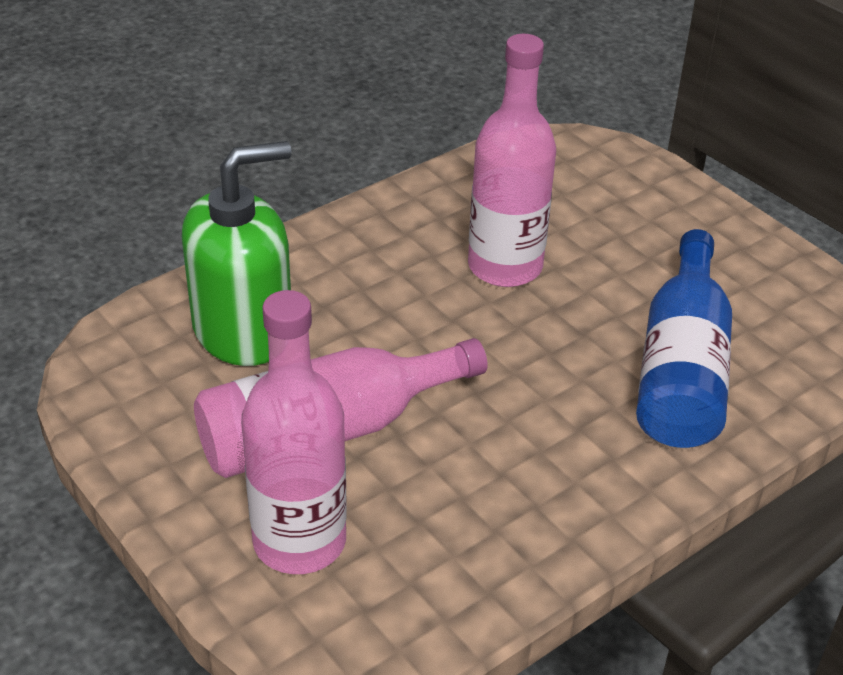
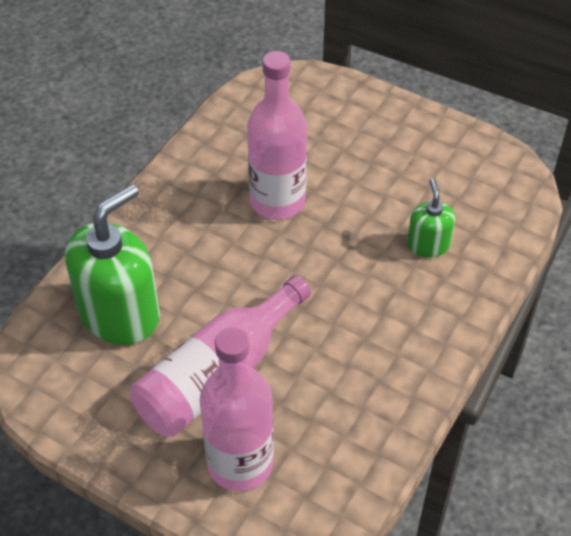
camera: 20 degrees left, 10 degrees up
blue bottle [636,229,732,448] -> green soap dispenser [407,178,455,258]

